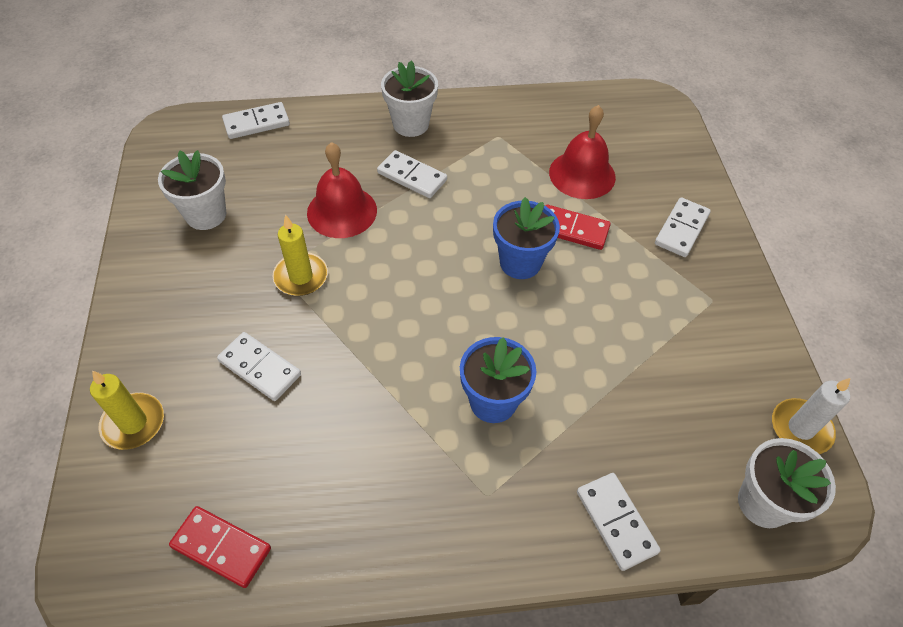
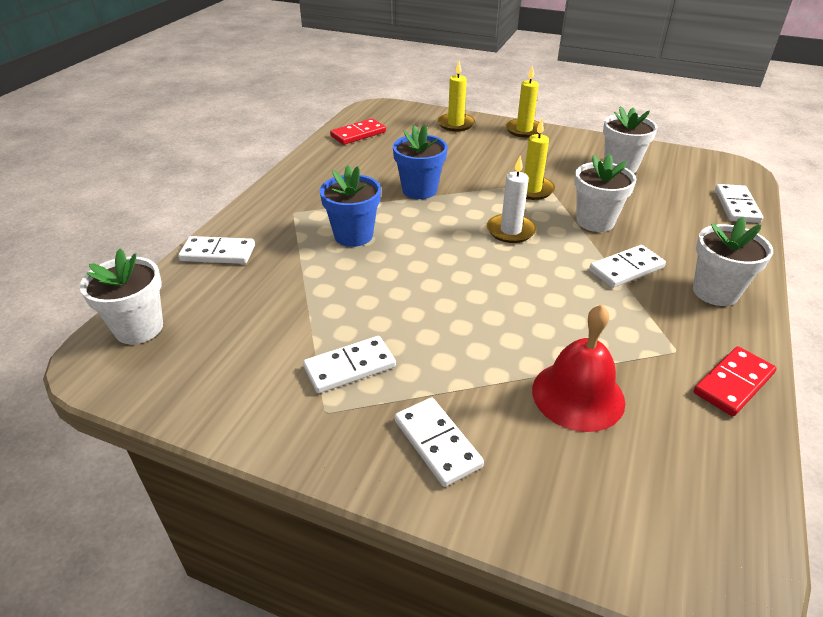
camera: 120 degrees right, 15 degrees down
white domino [217,332,301,401] -> white domino moved to [303,336,396,393]
red bell [307,142,377,238] -> white flower pot [574,154,636,232]
blue flower pot [493,197,560,279] -> blue flower pot moved to [393,125,448,199]
red domino [545,205,611,250] -> red domino moved to [693,346,777,416]
white candle [772,378,850,454] -> white candle moved to [487,156,536,243]
none -> yellow candle [506,65,540,138]

